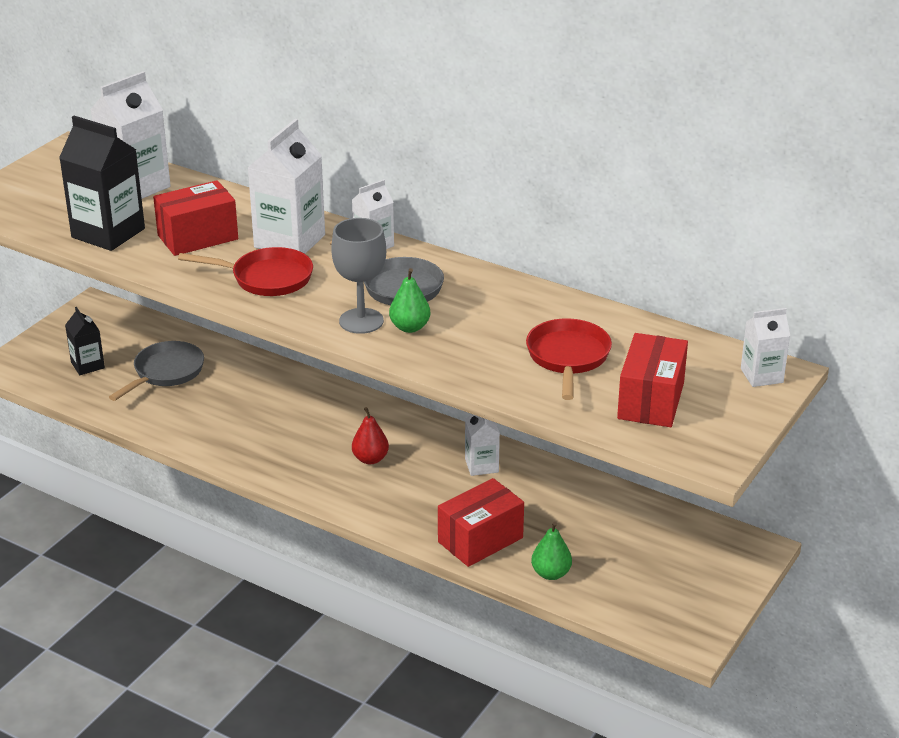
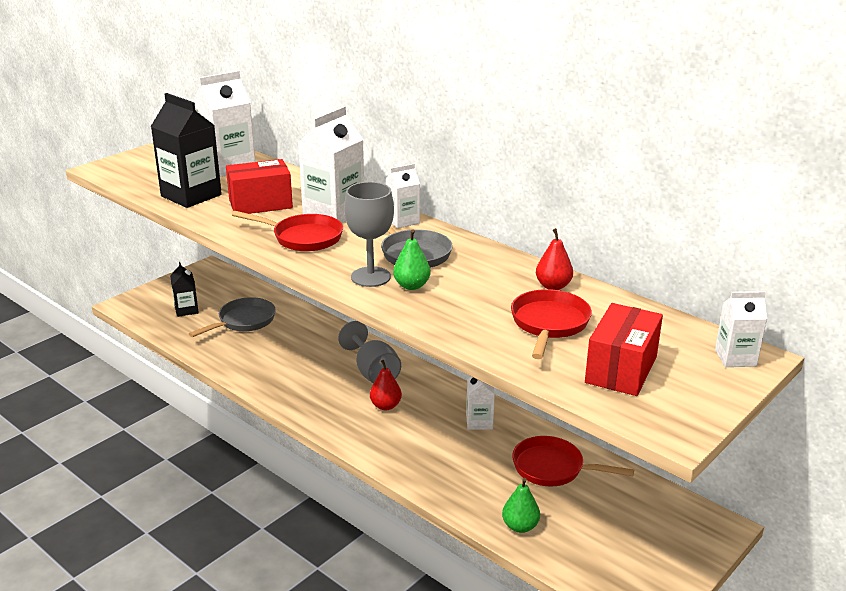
camera: 10 degrees right, 5 degrees down
red box [438,478,524,567] -> none
none -> grey goblet [338,321,401,384]
none -> red pan [512,436,634,487]
none -> red pear [536,228,573,290]

